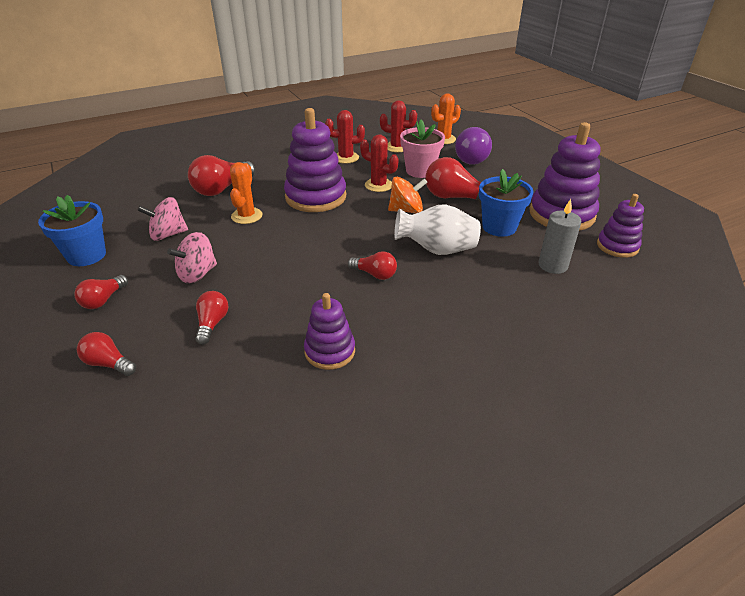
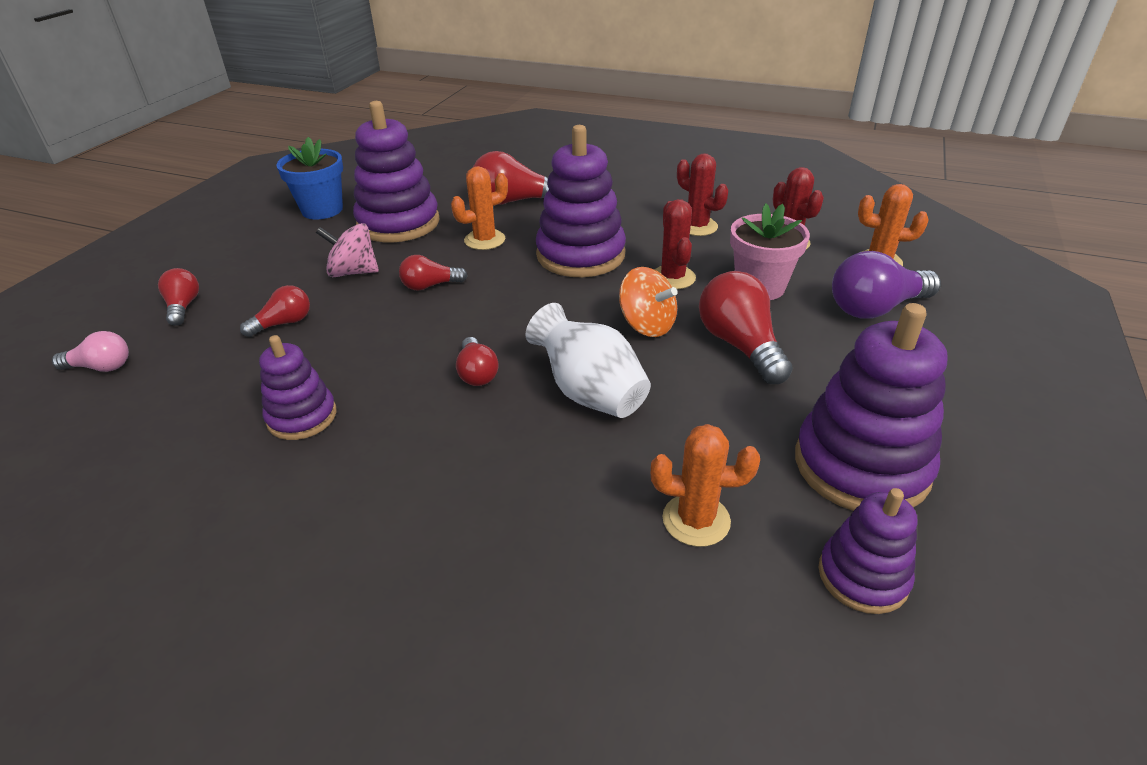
camera: 50 degrees right, 0 degrees up
red light bulb [75,275,128,309] -> red light bulb moved to [399,255,468,290]
pink spinning top [138,197,188,241] -> purple stacking toy [353,101,440,242]
blue flower pot [479,169,534,237] -> none
grey candle [538,199,581,274] -> orange cactus [651,424,760,547]
none -> pink light bulb [52,331,129,372]

